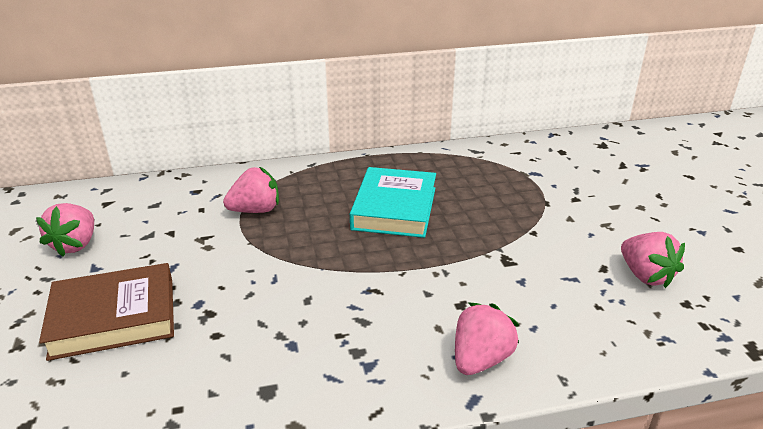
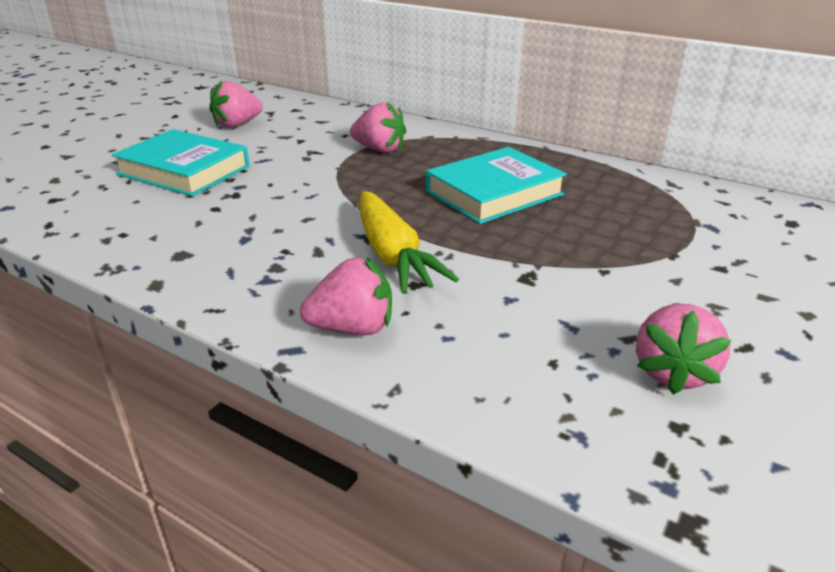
camera: 45 degrees right, 0 degrees up
brown book [39,263,174,361] -> turquoise book [111,129,250,196]
none -> yellow carrot [359,191,459,294]

